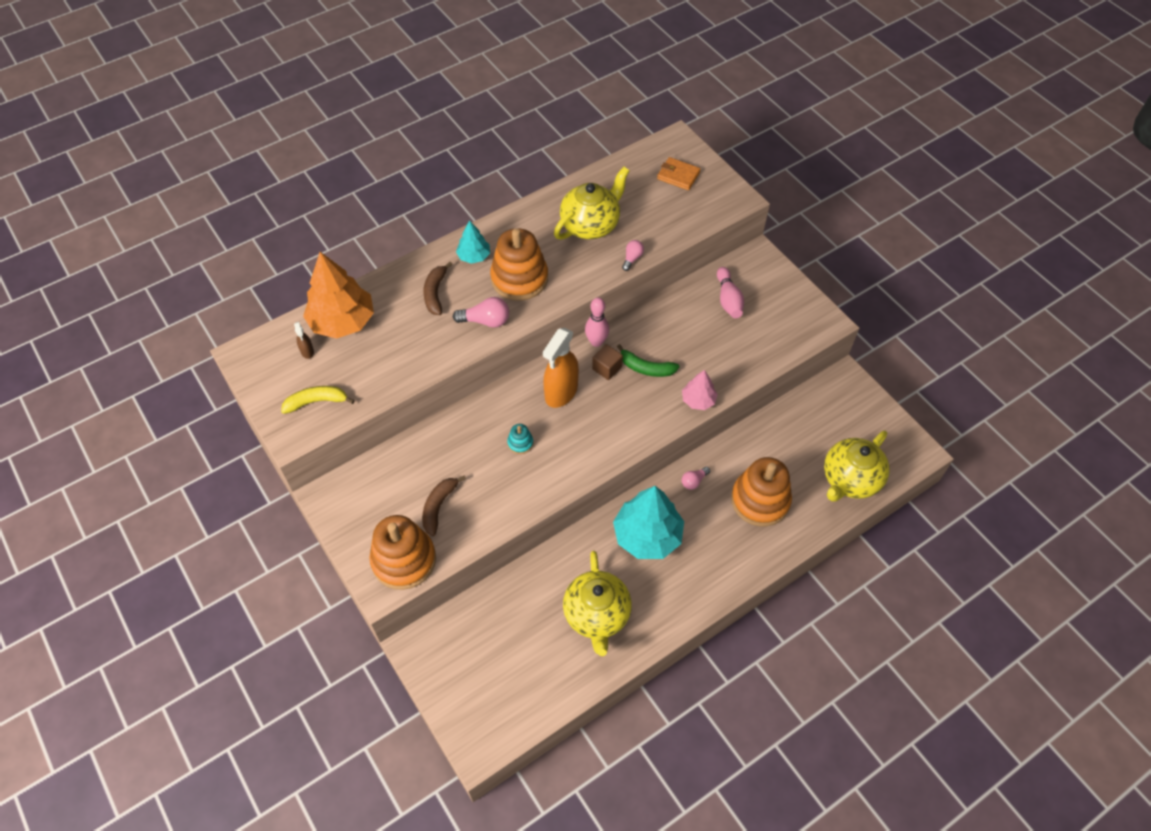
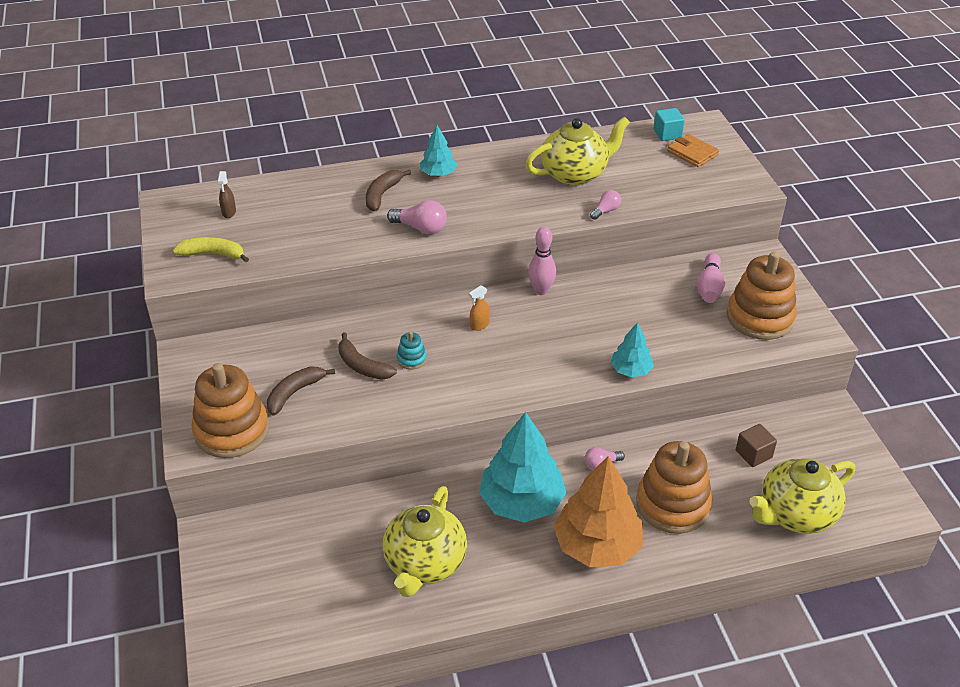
camera: 20 degrees right, 15 degrees down
orange tree [303,252,374,339] -> orange tree moved to [553,456,643,567]
orange stacking toy [490,228,548,301] -> orange stacking toy moved to [727,251,797,340]
orange spray bottle [543,328,579,408] -> orange spray bottle [469,285,490,331], size x0.44
brown cube [592,344,623,380] -> brown cube moved to [736,424,777,467]
green banana [617,344,679,377] -> none
pink tree [682,370,718,410] -> turquoise tree [611,322,654,377]
none -> brown banana [338,332,397,380]
none -> turquoise cube [654,108,685,141]

